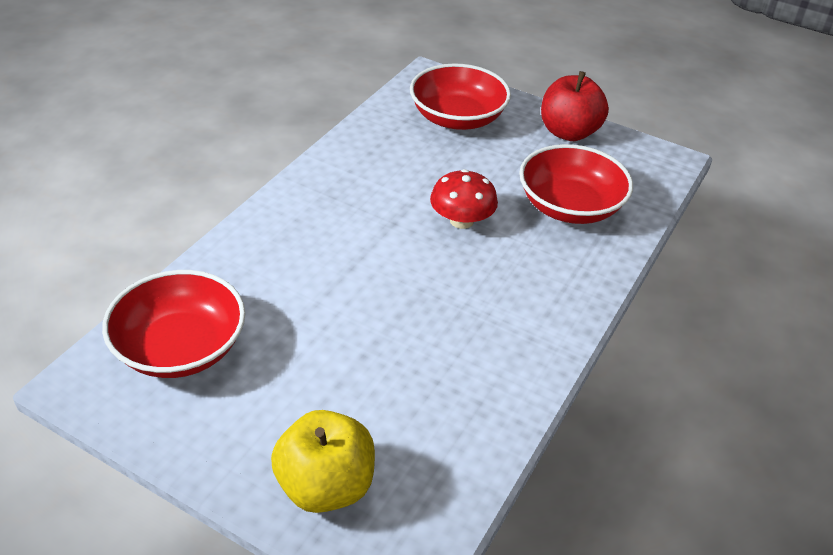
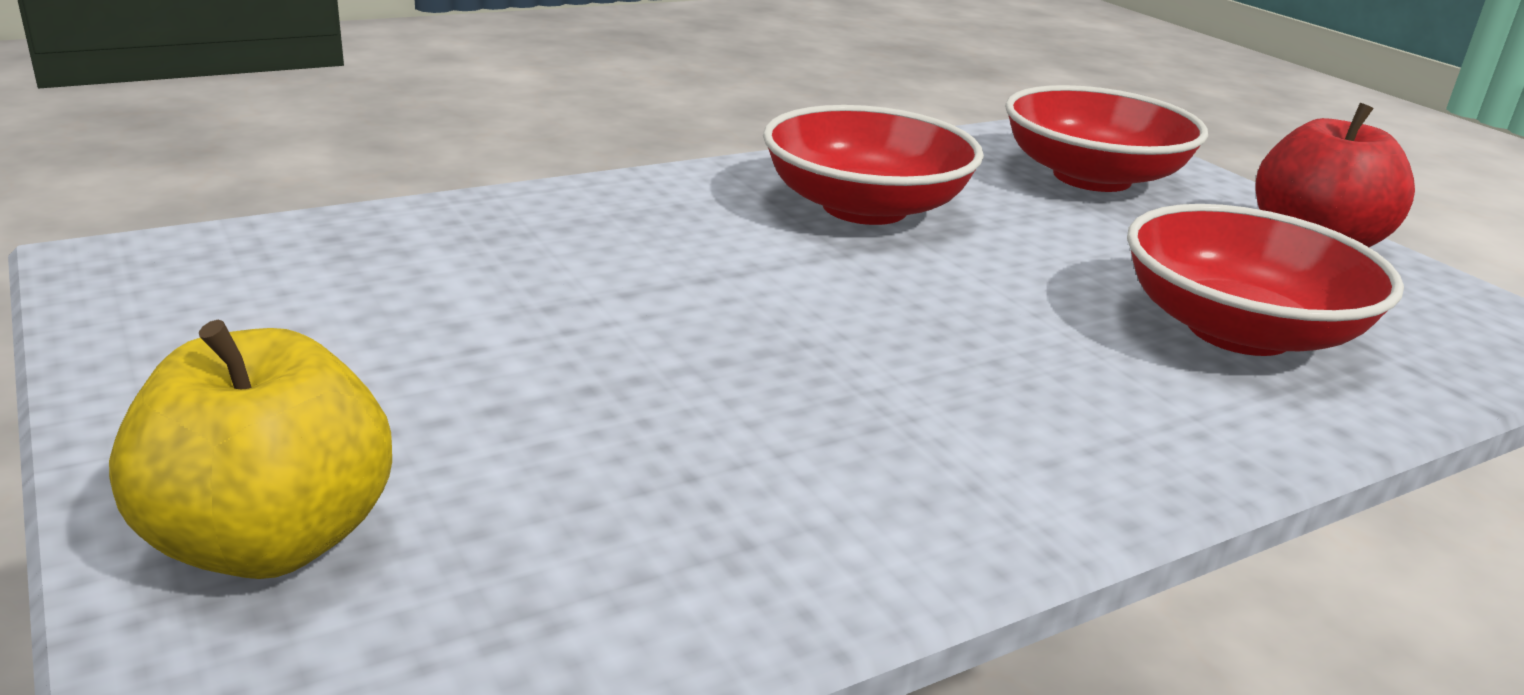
camera: 30 degrees right, 15 degrees down
red bowl [102,270,245,378] -> red bowl moved to [763,105,984,225]
red mushroom [430,169,498,229] -> none

